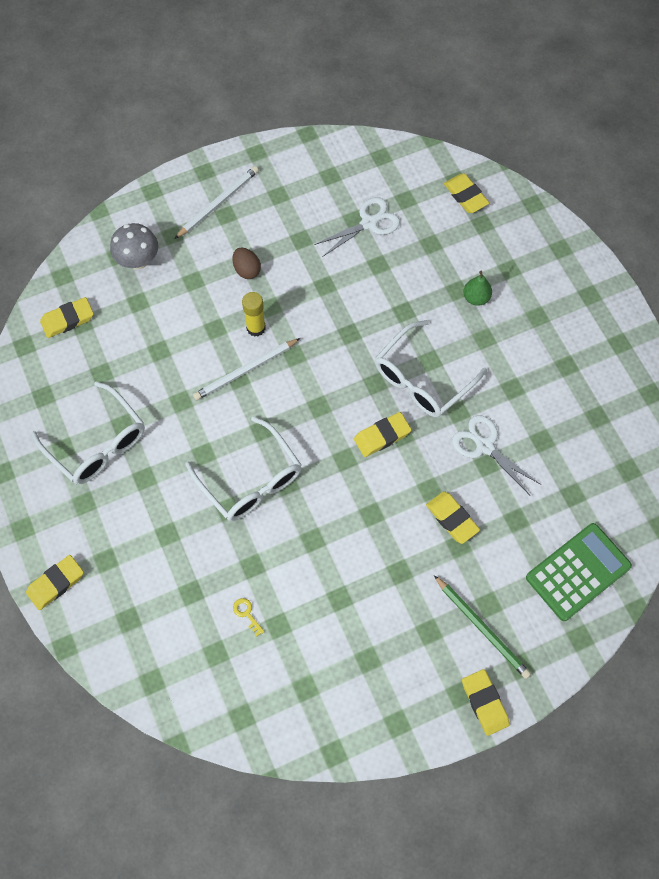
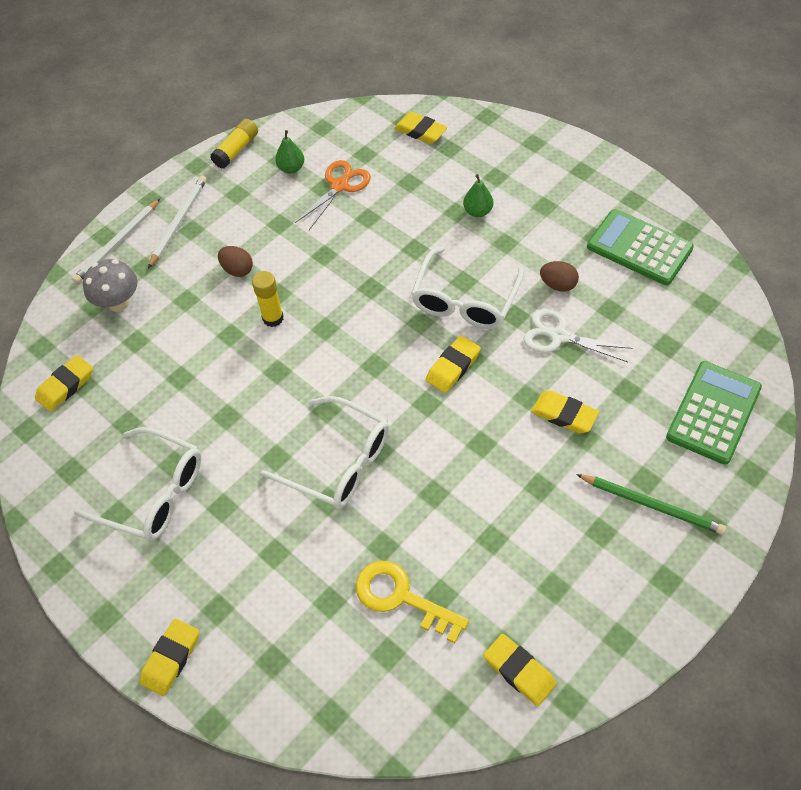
camera: 20 degrees left, 10 degrees down
white pencil [193,338,300,400] -> white pencil moved to [72,199,160,283]
yellow key [233,598,264,637] -> yellow key [356,561,469,643], size x2.38
white scissors [314,197,400,256] -> orange scissors [295,160,371,230]
yellow eraser [462,669,510,736] -> yellow eraser moved to [484,634,557,706]
none -> yellow glue stick [210,119,258,169]
none -> green pear [275,130,304,174]
none -> brown egg [540,261,579,292]
none -> green calculator [587,209,694,285]

